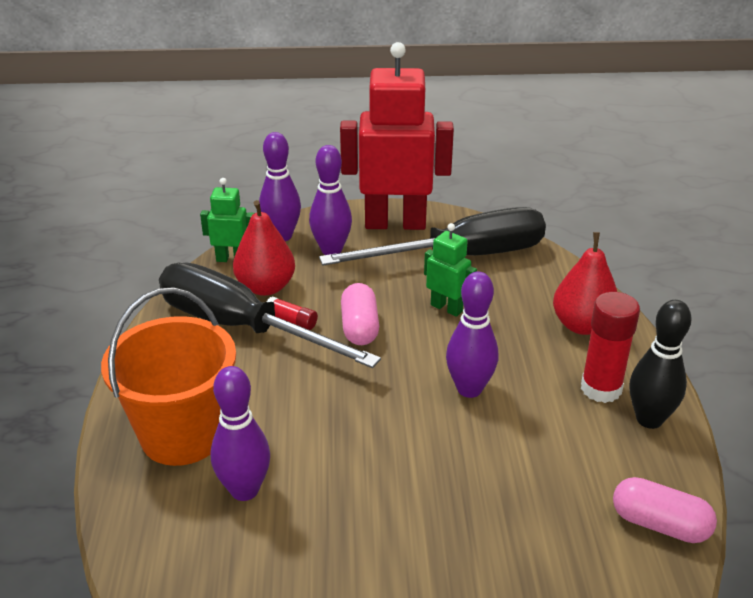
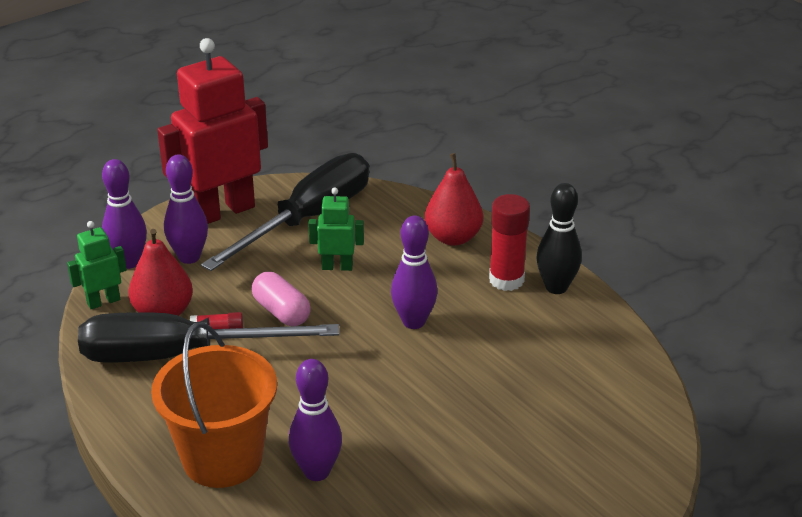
camera: 35 degrees left, 0 degrees up
pink capsule [613,477,717,543] -> none

